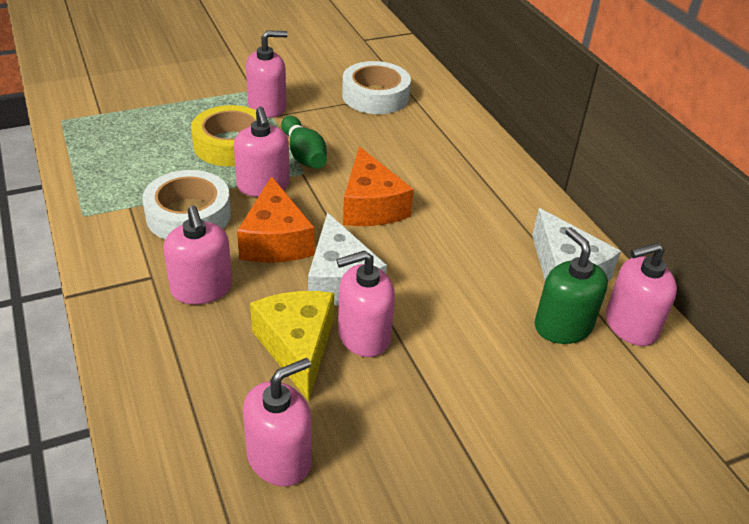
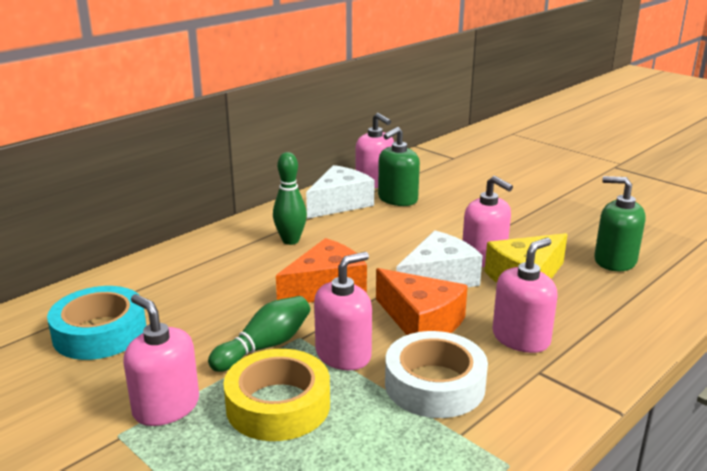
camera: 110 degrees left, 15 degrees down
orange cheese [237,176,315,263] -> orange cheese turned 75 degrees clockwise [376,268,468,335]
pink soap dispenser [243,358,312,486] -> green soap dispenser [594,176,646,271]
white tape [342,61,411,114] -> turquoise tape [47,286,146,360]
none -> green bowling pin [273,152,307,245]

